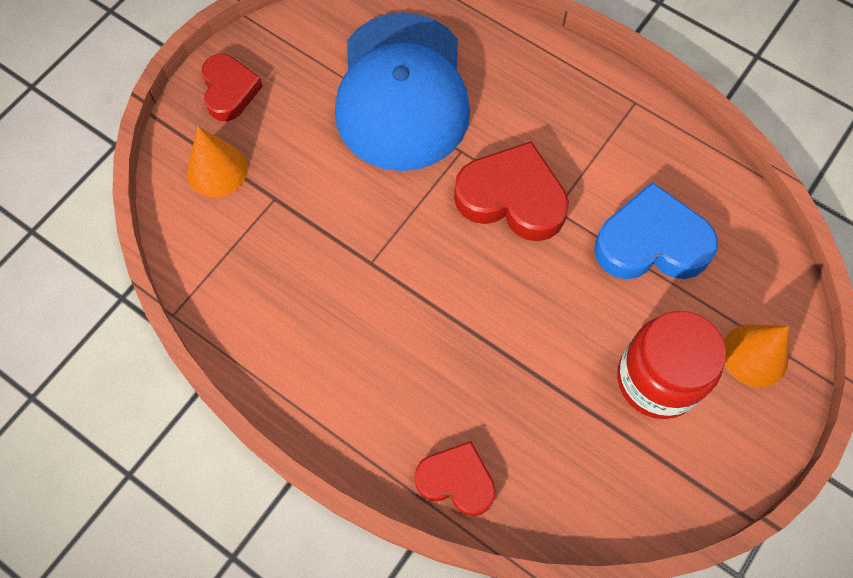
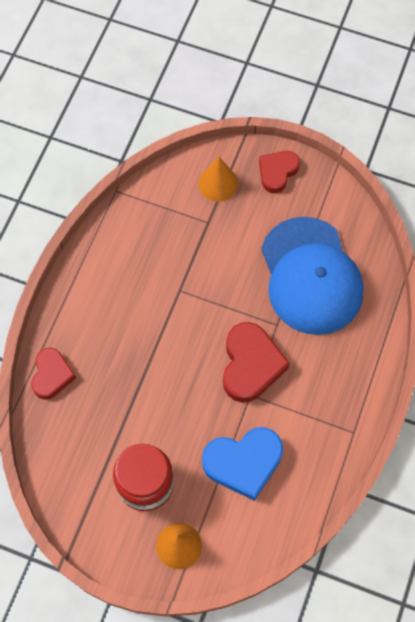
camera: 75 degrees right, 0 degrees up
red heart [202,54,263,121] -> red heart turned 150 degrees clockwise [259,151,300,193]
blue cap [335,12,470,171] -> blue cap turned 90 degrees counterclockwise [261,217,364,335]
blue heart [594,182,718,279] -> blue heart turned 90 degrees clockwise [202,427,283,501]

